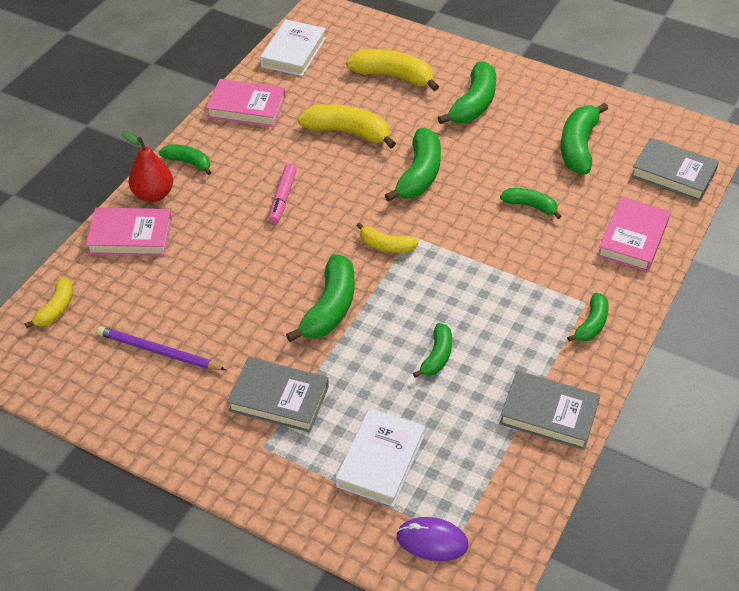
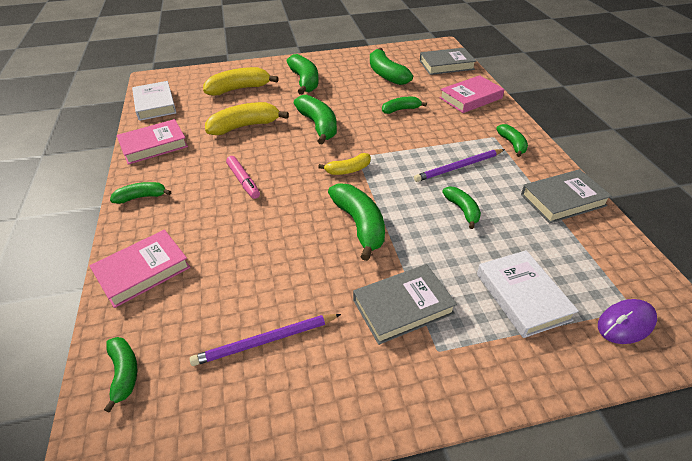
camera: 40 degrees left, 5 degrees down
yellow banana [25,277,73,328] -> green banana [104,337,137,413]
red pear [122,131,173,202] -> none
pink book [597,197,671,272] -> pink book turned 75 degrees clockwise [440,75,505,113]
none -> purple pencil [414,149,505,182]

